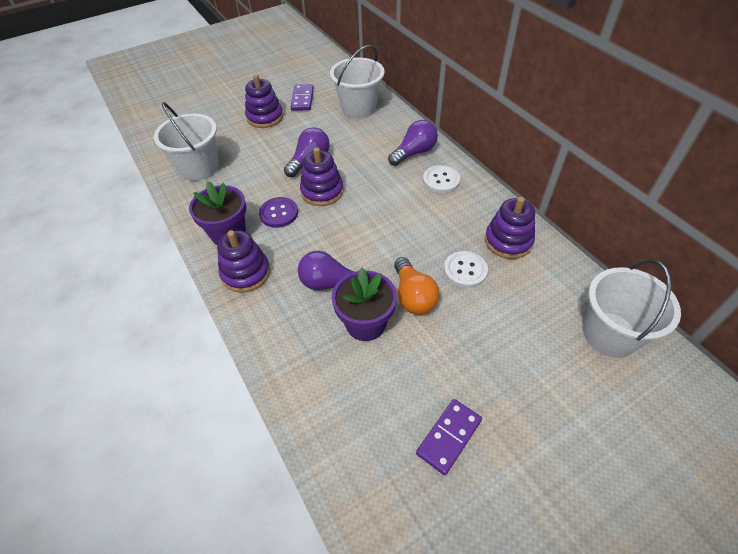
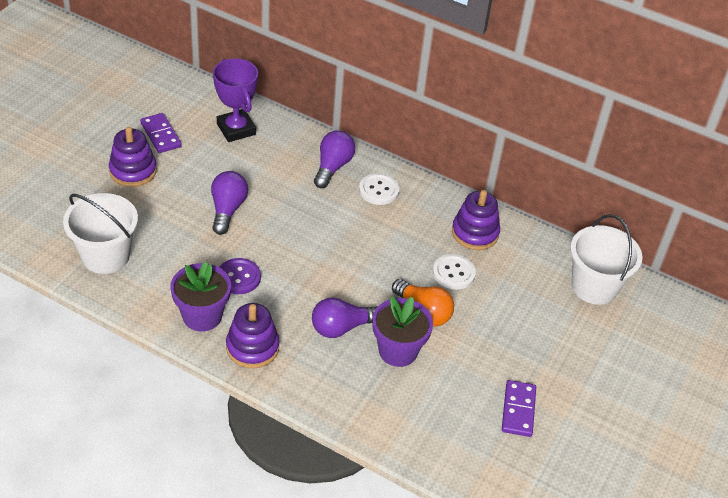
camera: 35 degrees left, 5 degrees down
purple stacking toy [300,147,344,206] -> none
white bucket [330,45,384,118] -> purple trophy [213,58,258,142]

